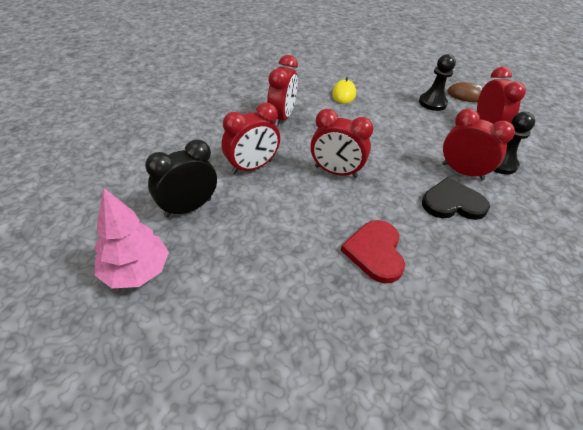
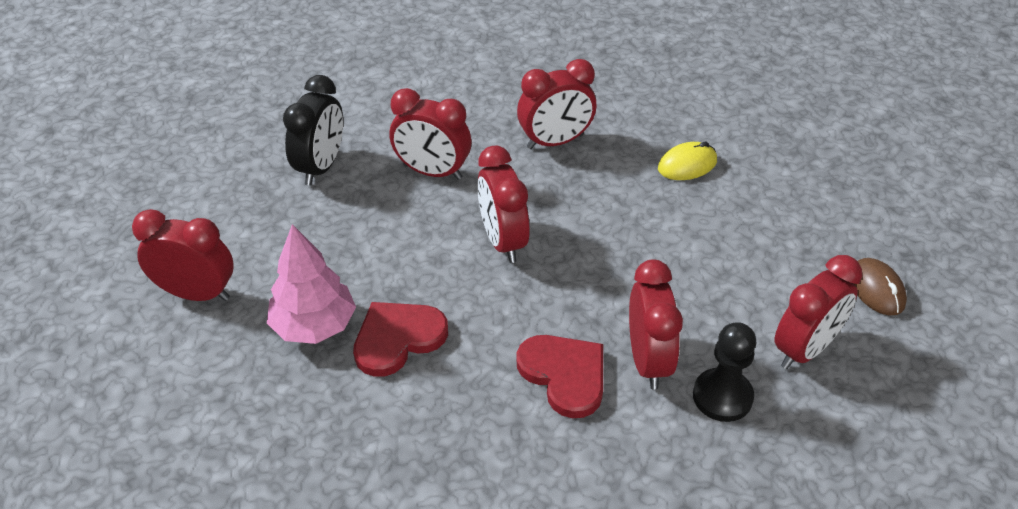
camera: 55 degrees right, 0 degrees up
pink tree [94,187,169,288] -> pink tree moved to [267,224,356,344]
black clock [145,140,217,218] -> black clock turned 90 degrees clockwise [283,75,343,186]
black pawn [419,54,456,111] -> none
black heart [422,177,490,220] -> red heart [516,335,603,418]
none -> red clock [132,209,234,301]

